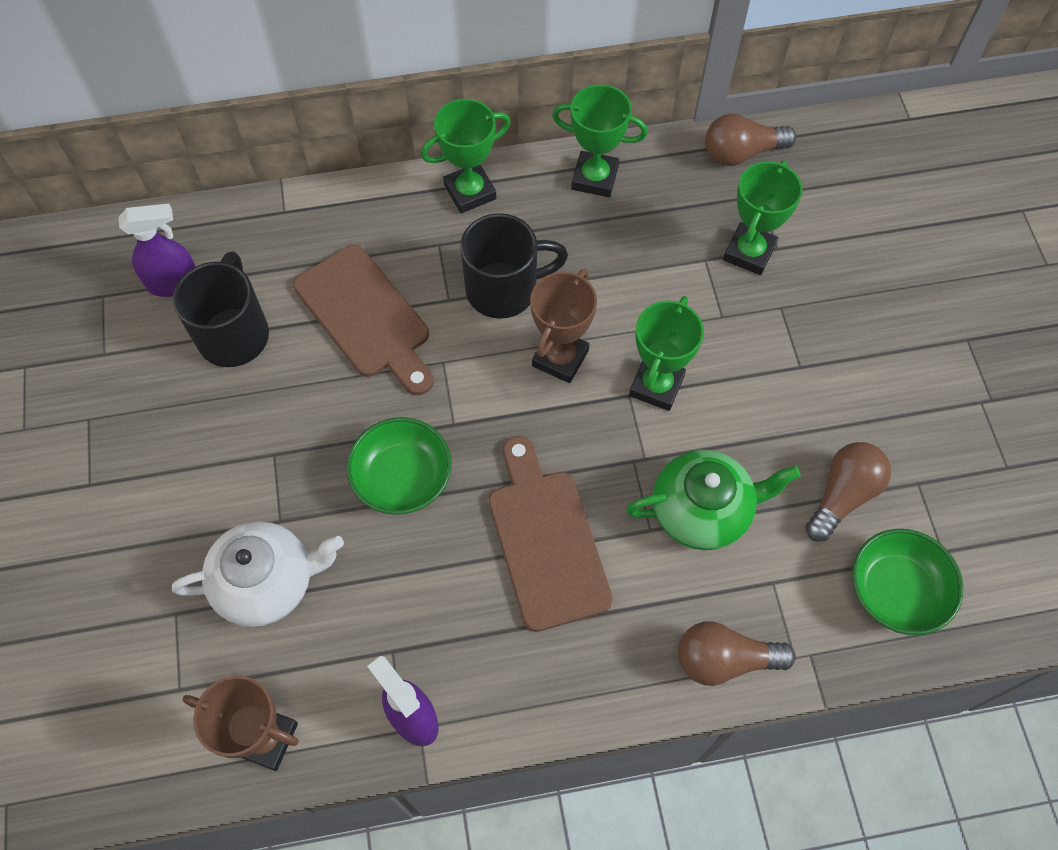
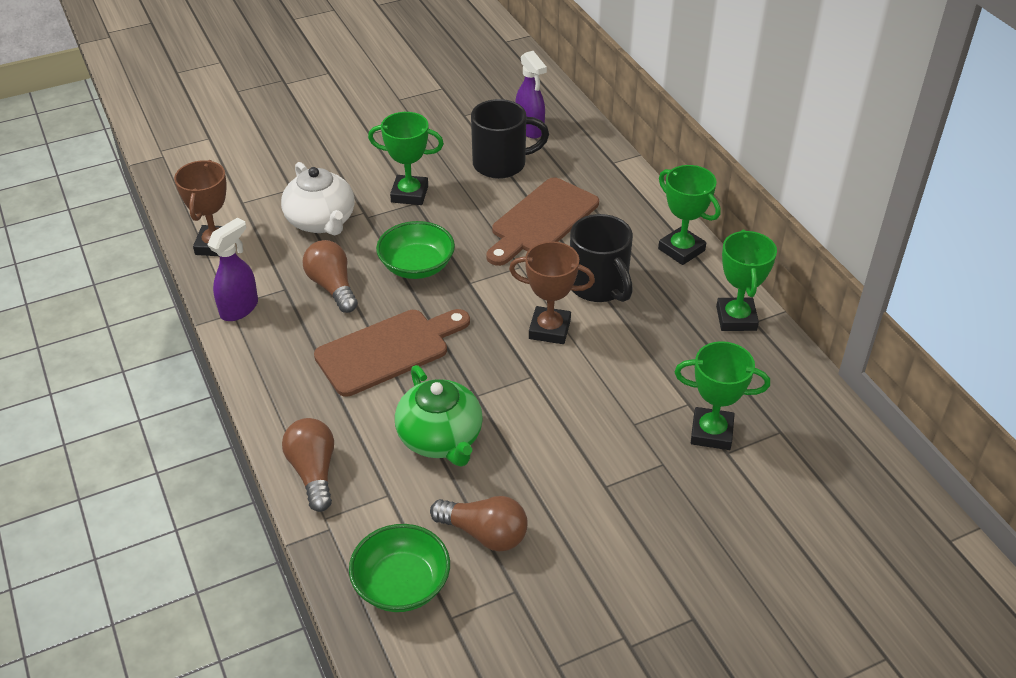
camera: 75 degrees right, 20 degrees down
green trophy [629,296,704,411] -> green trophy moved to [368,112,444,205]
brown light bulb [705,114,796,166] -> brown light bulb moved to [302,240,358,313]

